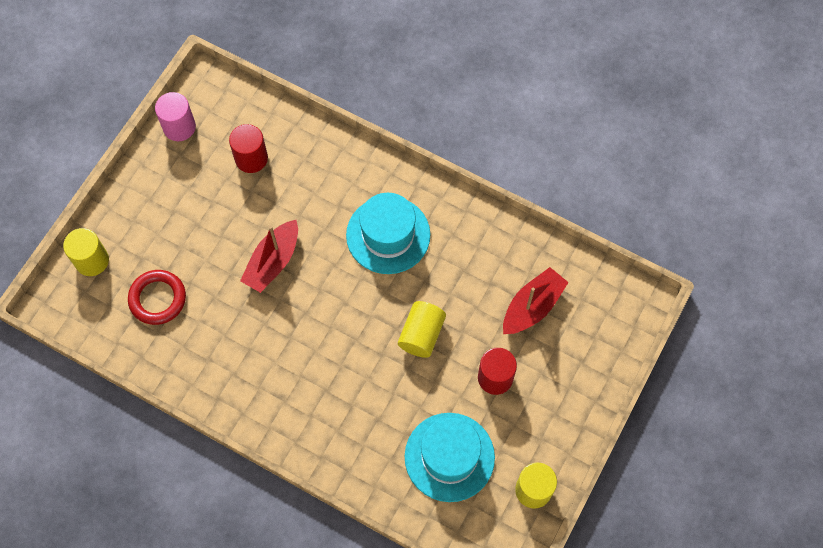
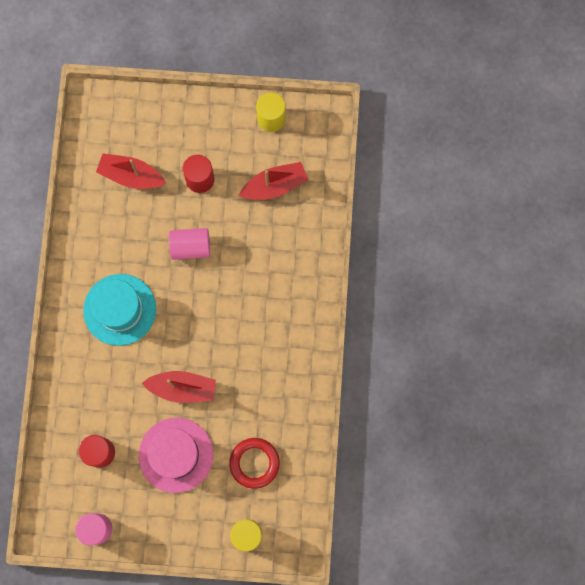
camera: 115 degrees left, 10 degrees up
yellow cylinder [398,301,446,358] -> pink cylinder [169,228,210,260]
turquoise hat [405,413,495,502] -> red boat [239,162,308,200]
none -> pink hat [139,418,213,493]

